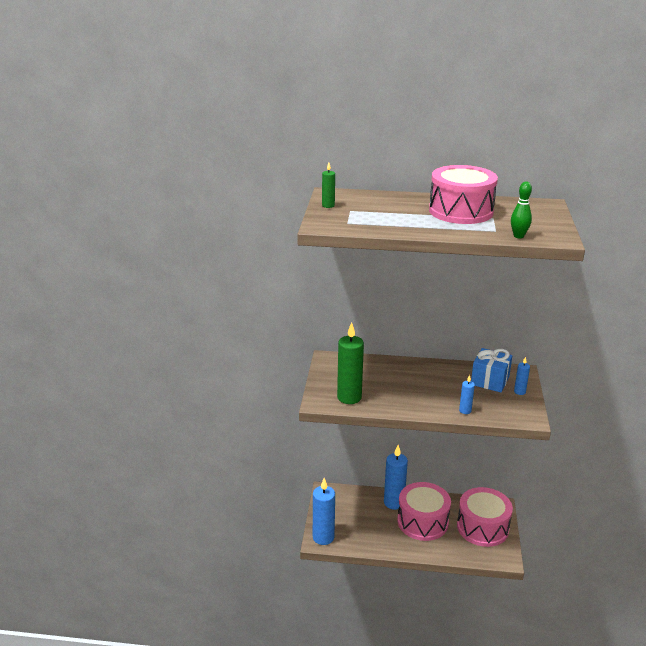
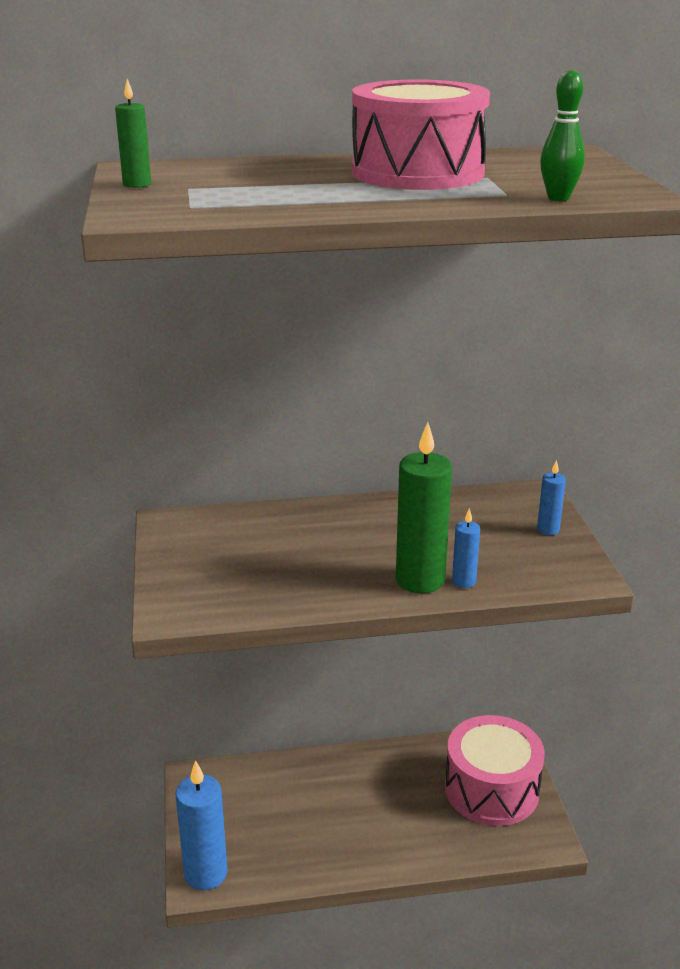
camera: 15 degrees left, 0 degrees up
green candle [337,322,364,404] -> green candle moved to [396,422,452,593]
blue candle [384,445,408,510] -> none
pink drum [397,482,451,541] -> none
blue gift [471,348,512,393] -> none

